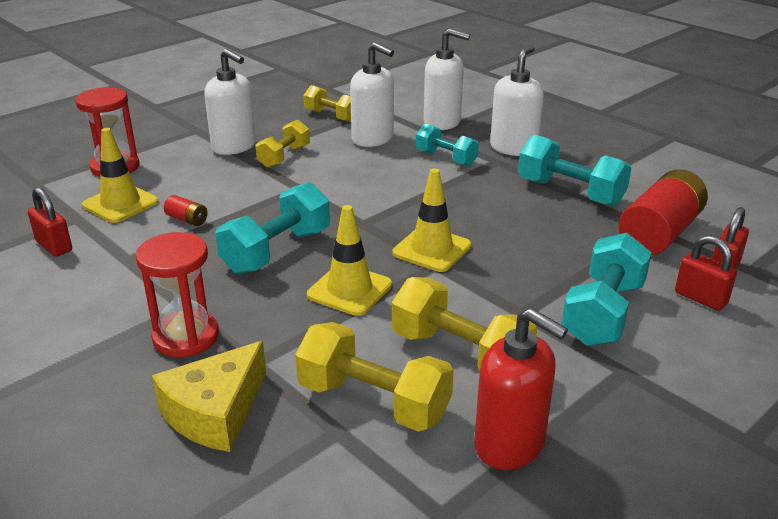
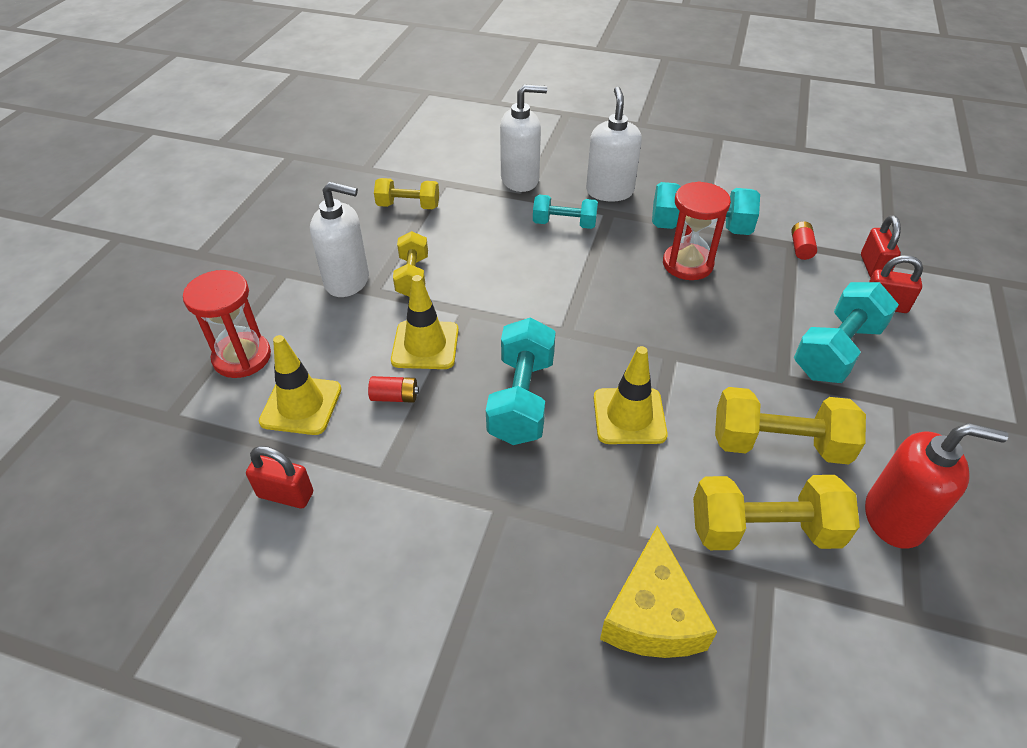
camera: 30 degrees left, 15 degrees up
red hourglass [136,232,219,357] -> red hourglass moved to [663,181,731,280]
white soap dispenser [350,42,394,147] -> none
yellow traffic cone [392,168,471,272] -> yellow traffic cone moved to [391,275,459,369]
turquoise dumbbell [561,233,652,346] -> turquoise dumbbell turned 45 degrees clockwise [794,282,899,383]
red battery [618,169,708,255] -> red battery [791,221,817,260], size x0.42

